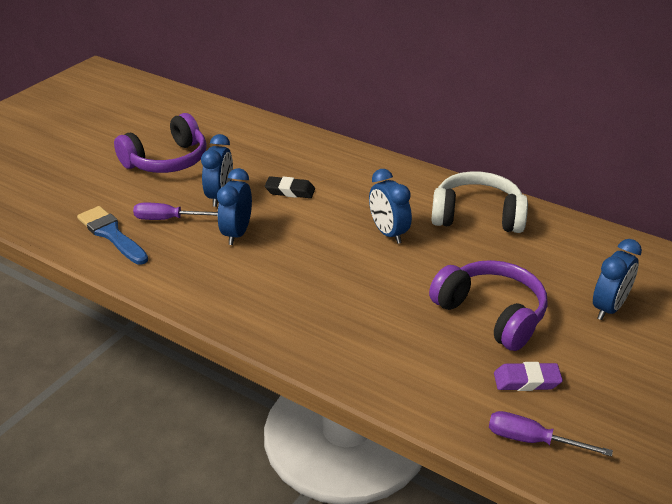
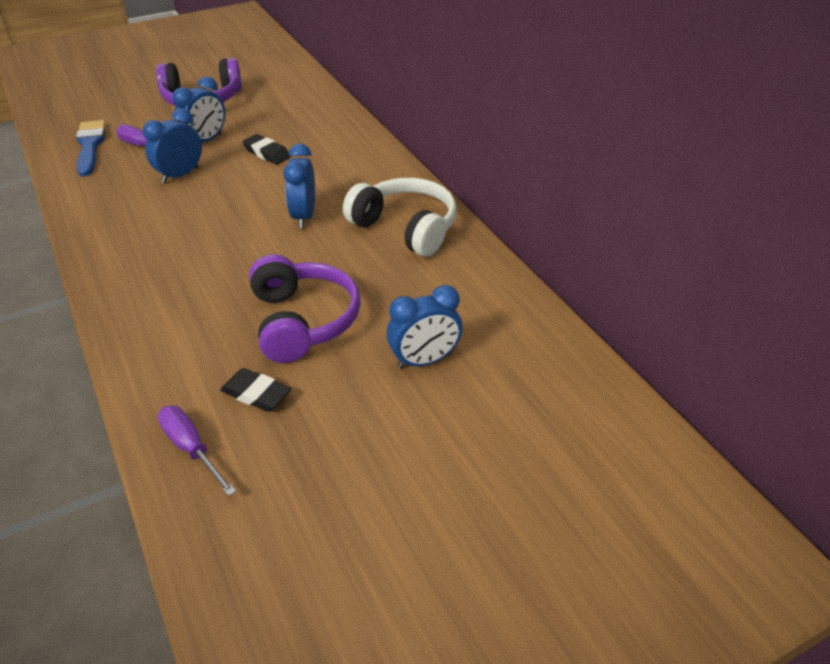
camera: 30 degrees right, 5 degrees up
purple eraser [494,362,563,391] -> black eraser [220,368,291,412]

